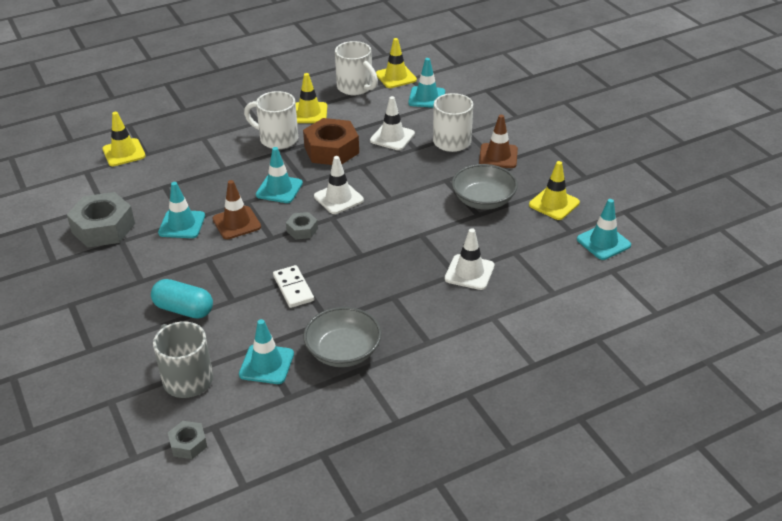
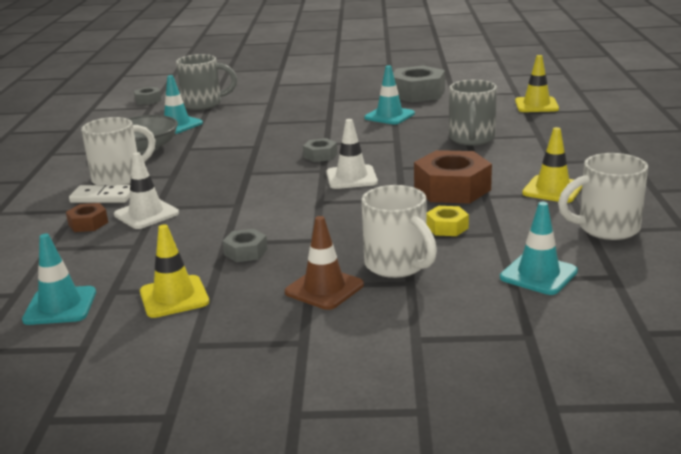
camera: 120 degrees right, 15 degrees down
turquoise capsule [151,279,213,319] -> none
brown traffic cone [213,180,261,239] -> none
white mug [244,91,298,149] -> white mug moved to [81,117,155,185]
turquoise traffic cone [256,147,303,203] -> none
white domino [273,265,314,308] -> white domino moved to [69,185,130,203]
white traffic cone [370,96,415,150] -> yellow nut [427,206,469,236]
yellow traffic cone [376,38,417,88] -> none
grey bowl [452,164,518,210] -> grey nut [222,229,268,262]
none -> brown nut [66,203,108,232]
none -> grey mug [449,80,497,146]

